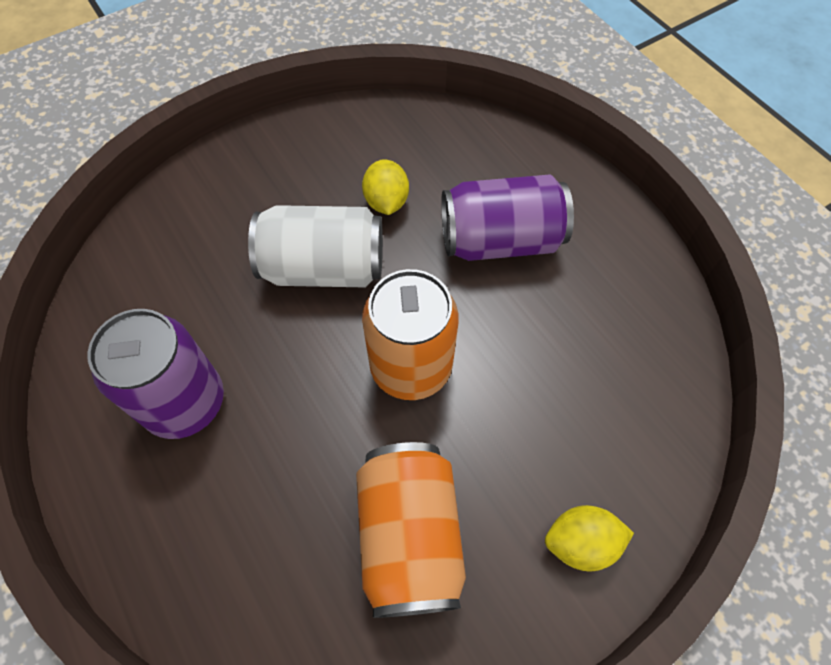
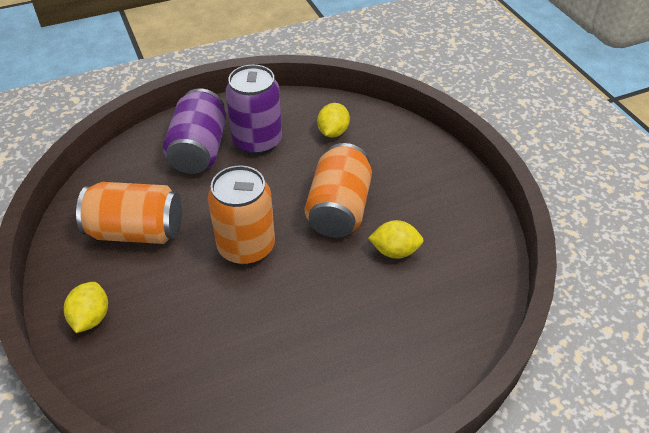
camera: 100 degrees right, 15 degrees down
white can [248,205,383,288] -> orange can [305,143,372,238]
purple can [441,174,574,261] -> purple can moved to [163,88,226,174]
none -> yellow lemon [317,103,350,138]

